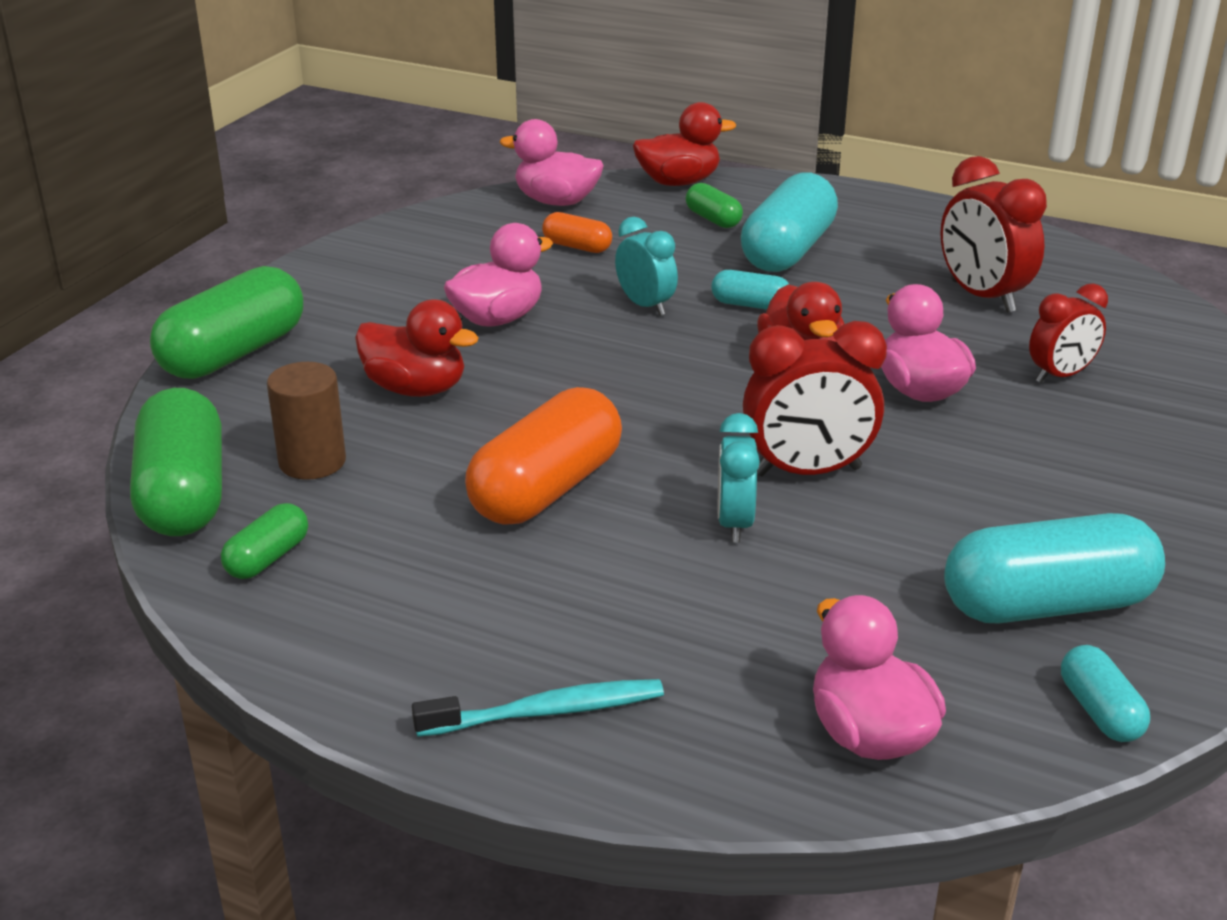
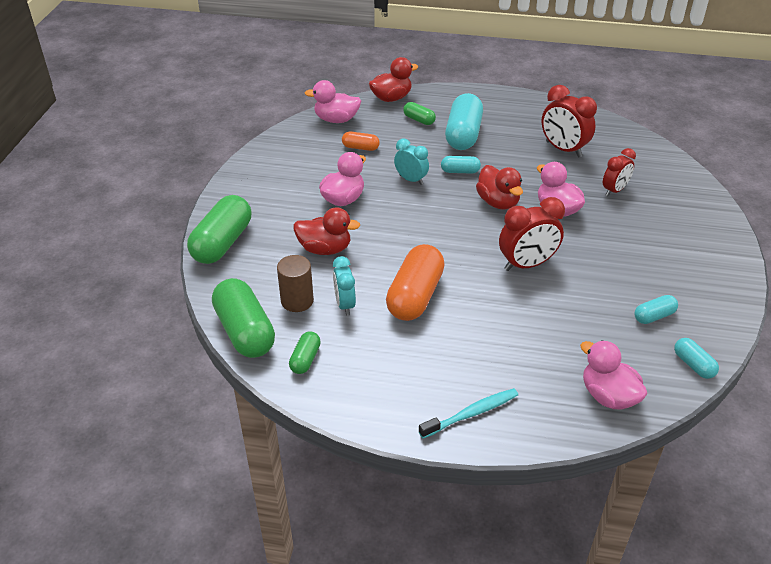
camera: 15 degrees left, 10 degrees up
turquoise clock [718,413,760,542] -> turquoise clock moved to [333,256,356,316]
turquoise capsule [944,513,1165,623] -> turquoise capsule [635,295,678,324], size x0.49

